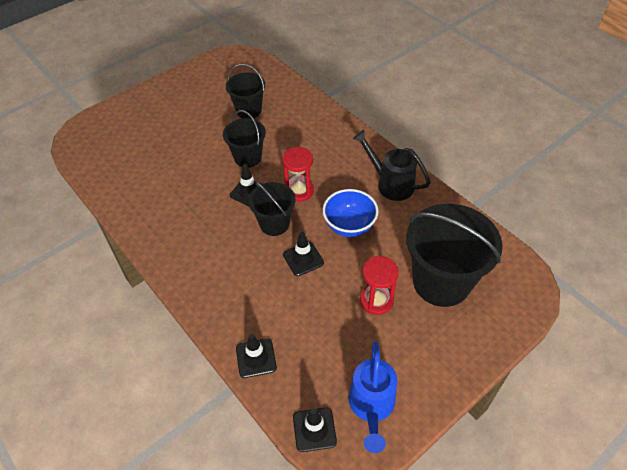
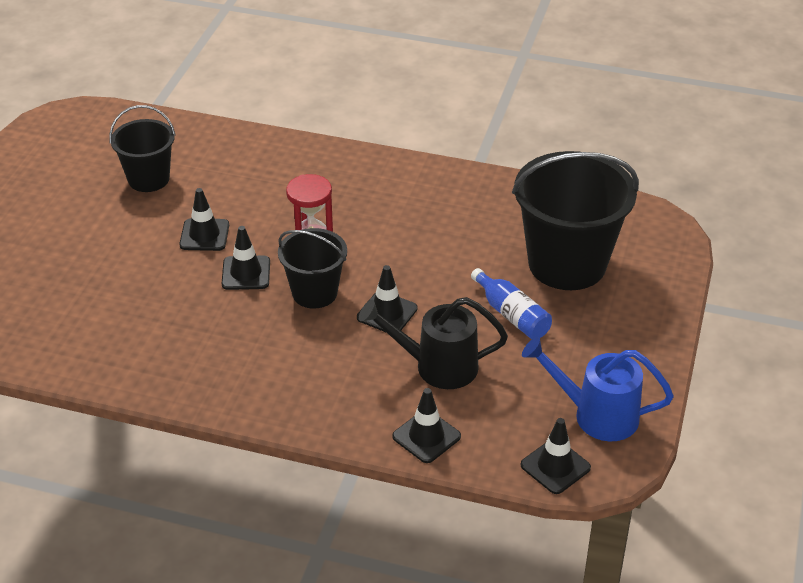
camera: 35 degrees left, 10 degrees down
black bucket [223,110,266,168] -> black traffic cone [179,188,229,251]
blue bowl [323,189,379,237] -> none
blue watering can [349,341,397,453] -> blue watering can turned 135 degrees clockwise [522,337,674,441]
black watering can [353,130,431,201] -> black watering can moved to [359,297,508,389]
red hourglass [360,256,399,315] -> blue bottle [471,268,552,339]

